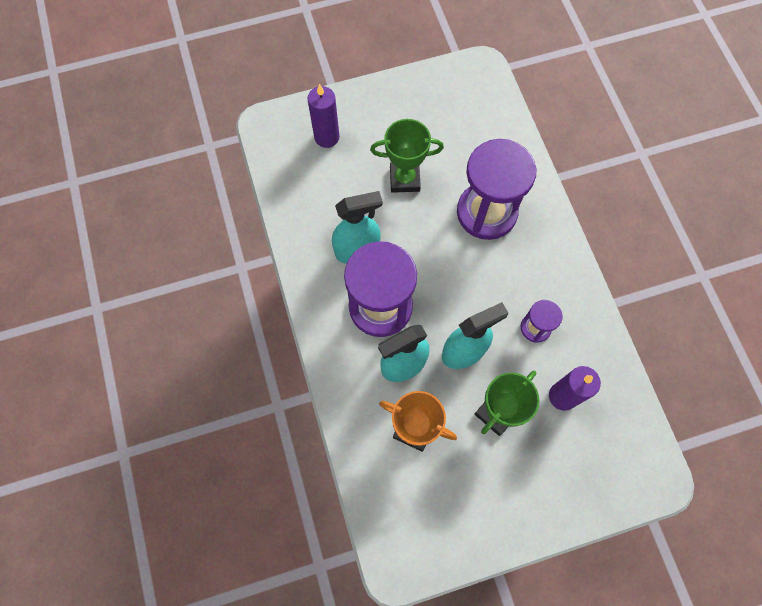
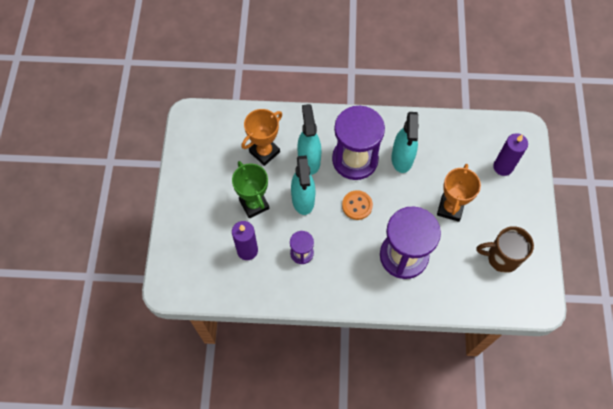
camera: 110 degrees right, 5 degrees down
green trophy [370,119,444,193] -> orange trophy [437,164,481,222]
none -> orange button [342,190,373,220]
none -> brown mug [477,226,534,273]

